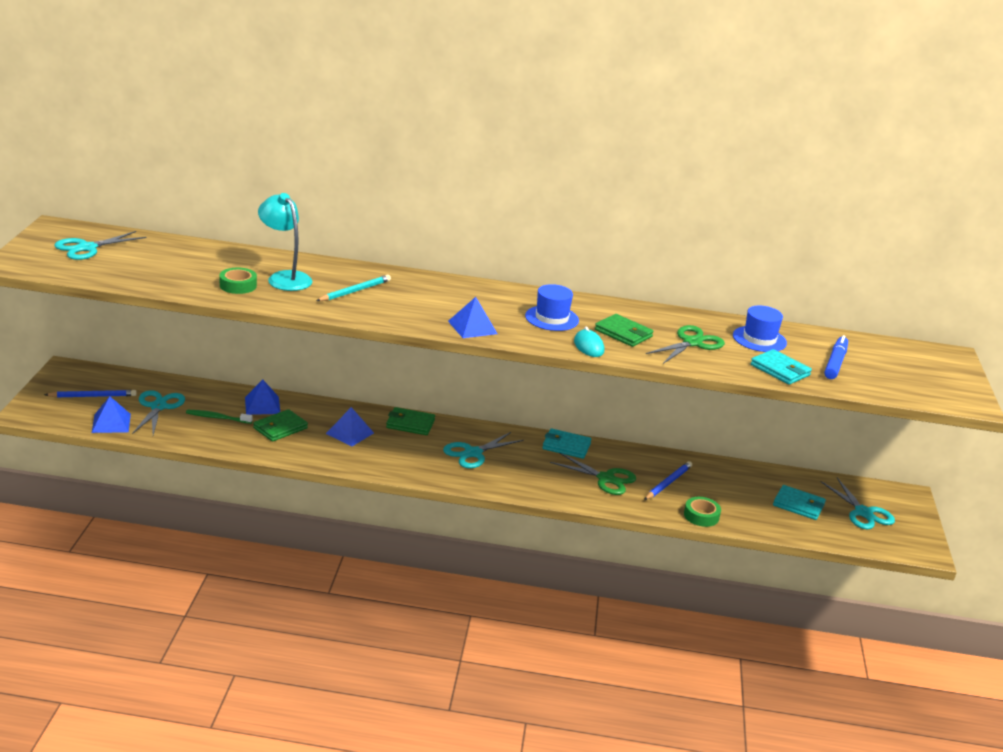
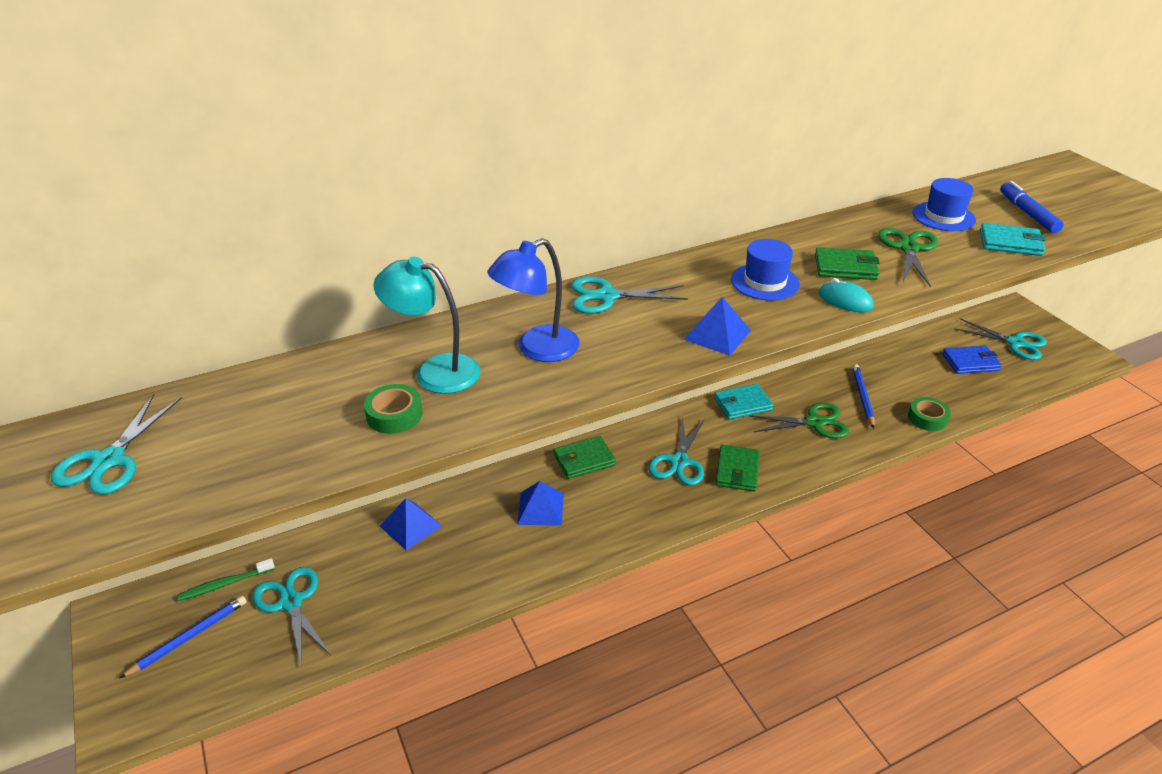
camera: 30 degrees left, 10 degrees up
blue pyramid [92,396,131,433] -> none
green toothbrush [186,410,253,424] -> green toothbrush moved to [177,558,275,601]
green wallet [253,409,308,442] -> green wallet moved to [716,445,760,491]
turquoise pencil [316,275,391,301] -> blue lamp [487,238,580,362]
turquoise wallet [773,485,826,520] -> blue wallet [942,345,1002,374]
none -> turquoise scissors [571,276,688,314]

